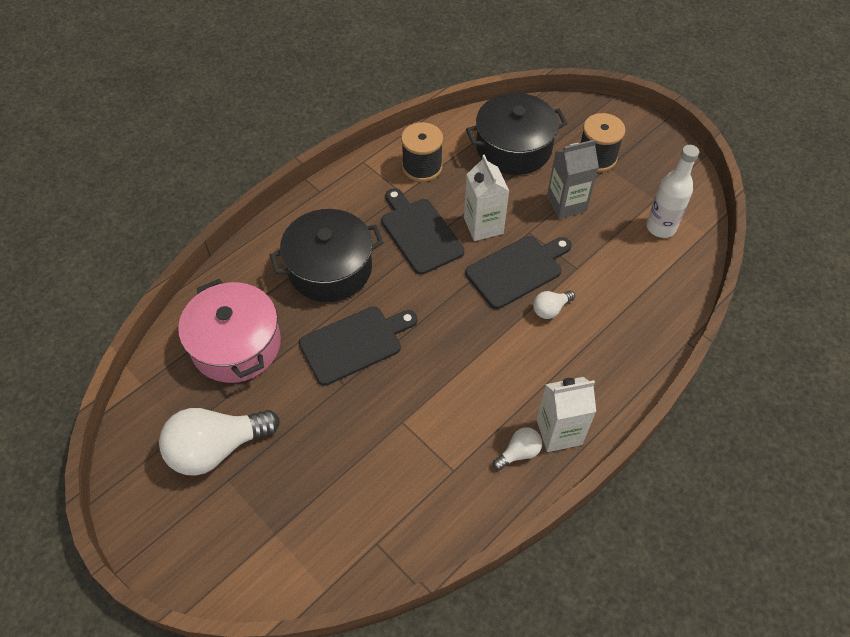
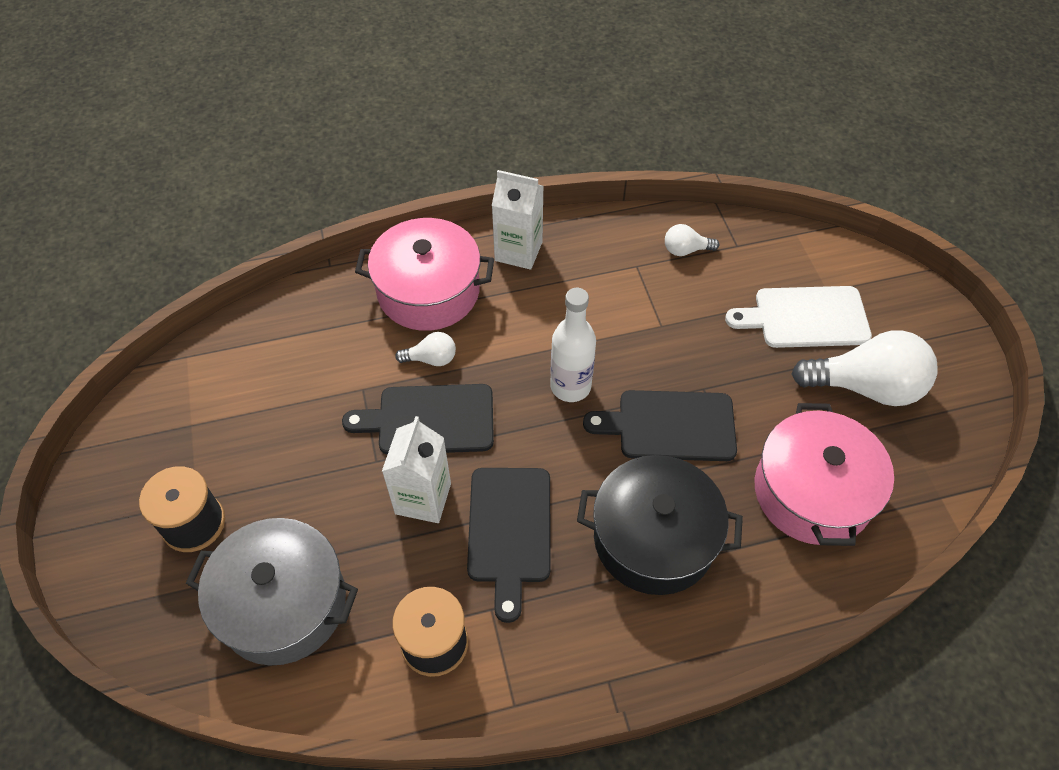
camera: 150 degrees left, 0 degrees up
black pot [466,93,568,175] -> grey pot [186,518,358,666]
white light bulb [493,428,542,470] -> white light bulb moved to [665,224,719,256]
grey carton [547,139,599,218] -> none
white bottle [646,145,699,238] -> white bottle moved to [550,288,596,402]
none -> pink pot [355,218,494,331]
none -> white cutting board [725,286,872,348]

